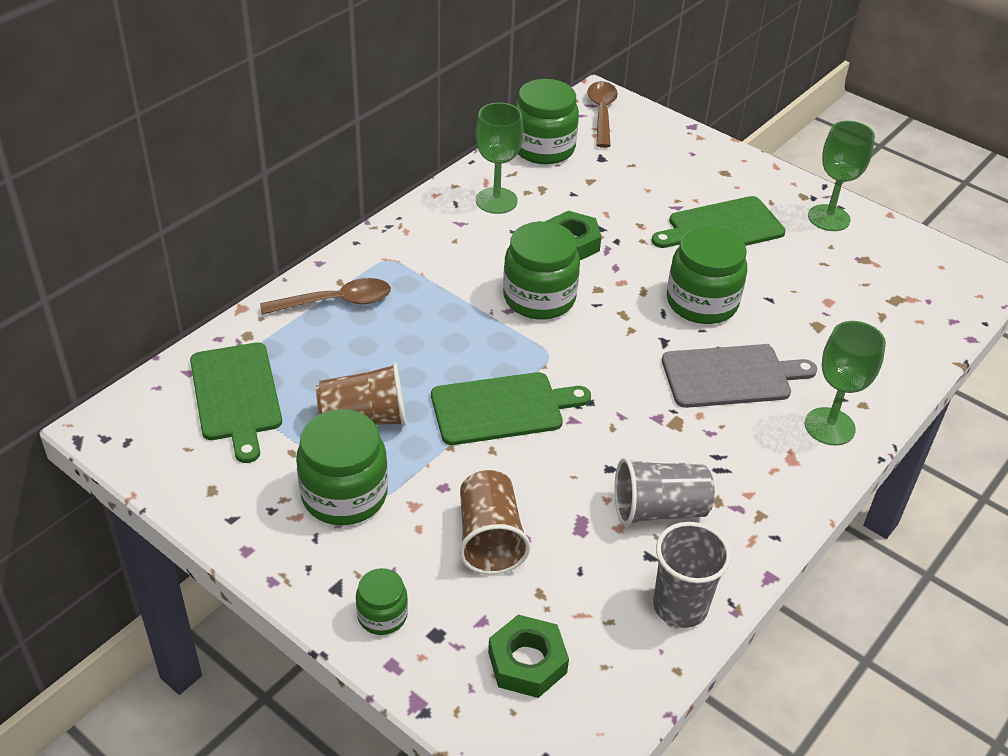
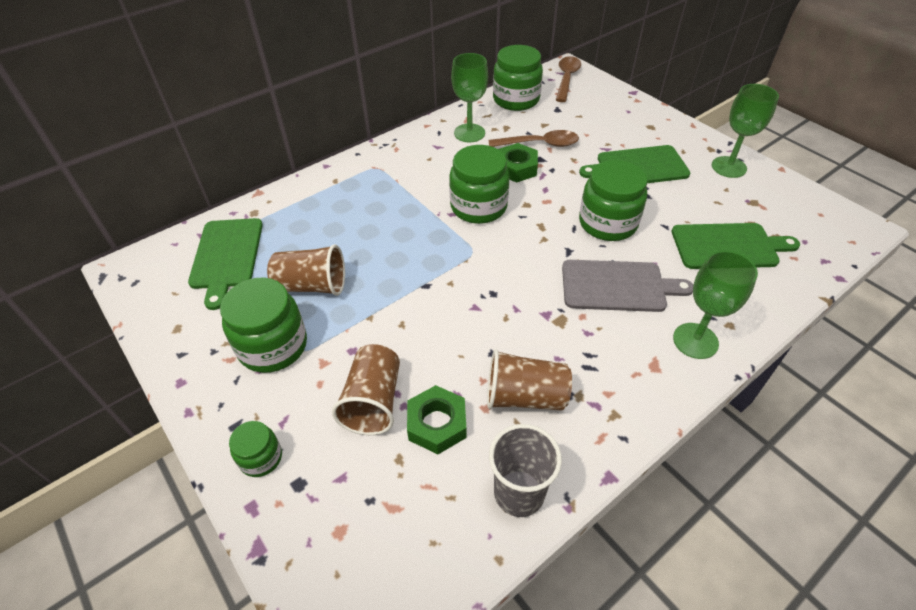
camera: 15 degrees right, 5 degrees up
brown spoon [260,278,391,315] -> brown spoon moved to [488,130,579,147]
green cutting board [431,372,591,445] -> green cutting board moved to [672,223,800,269]
green nut [488,615,569,698] -> green nut moved to [407,385,466,454]
grey cup [615,458,715,526] -> brown cup [487,349,572,411]

